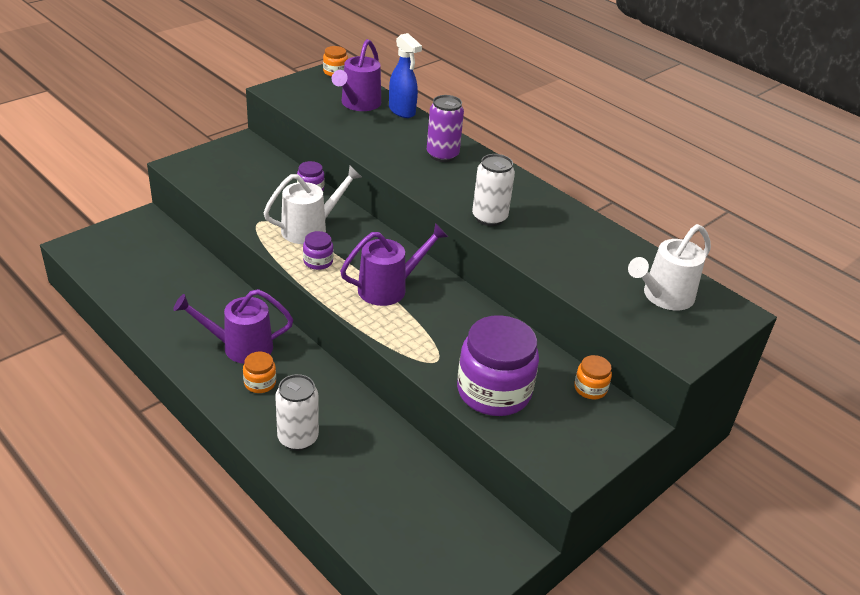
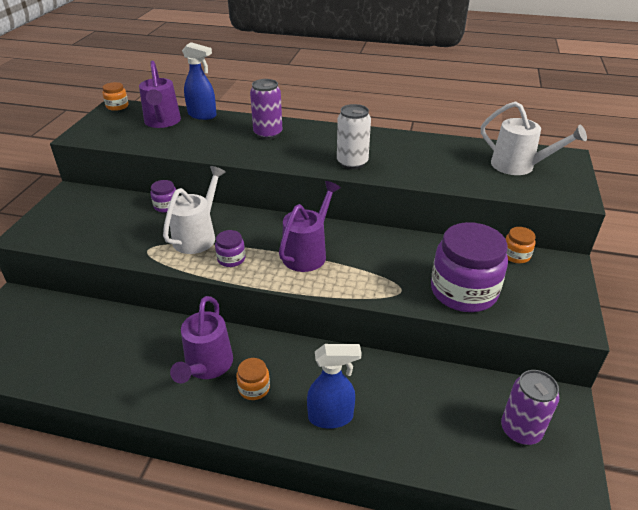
camera: 30 degrees left, 0 degrees up
purple watering can [173,289,293,364] -> purple watering can turned 45 degrees counterclockwise [170,296,233,383]
white can [275,374,319,451] -> blue spray bottle [307,344,362,429]
white watering can [628,224,711,311] -> white watering can turned 75 degrees counterclockwise [481,101,587,175]
none -> purple can [501,370,560,445]

